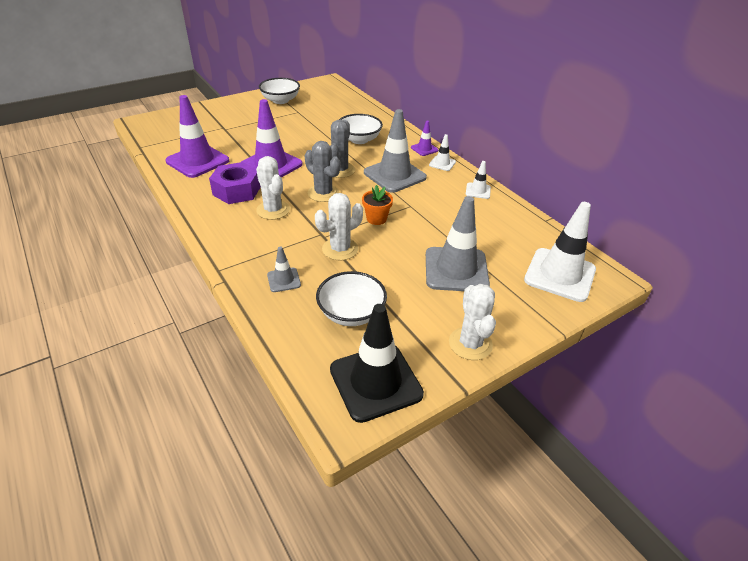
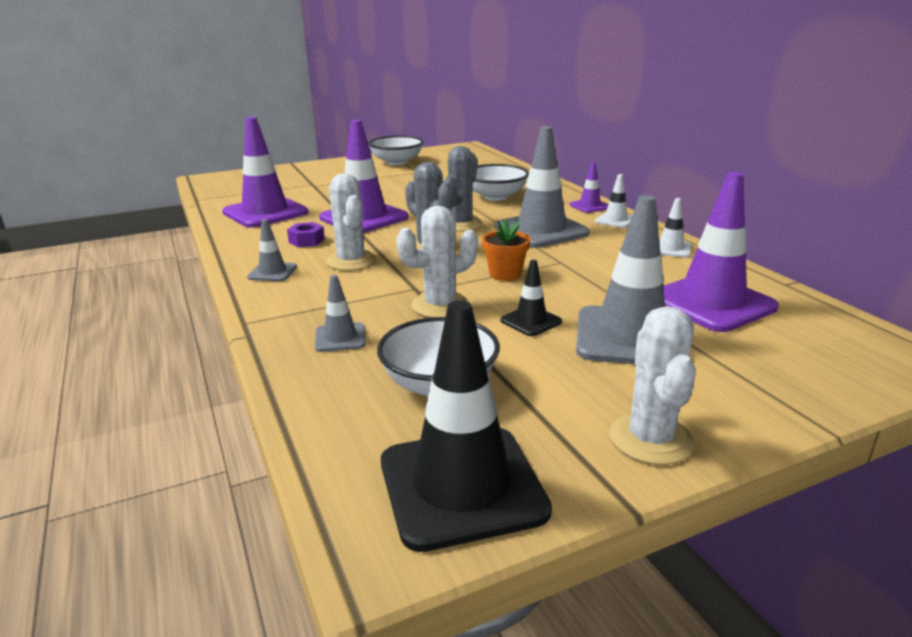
camera: 10 degrees right, 15 degrees down
purple nut [209,162,261,204] -> purple nut [287,222,325,247], size x0.51
white traffic cone [524,202,596,302] -> none
none -> grey traffic cone [247,219,297,281]
none -> black traffic cone [500,260,562,336]
none -> purple traffic cone [663,172,779,332]

